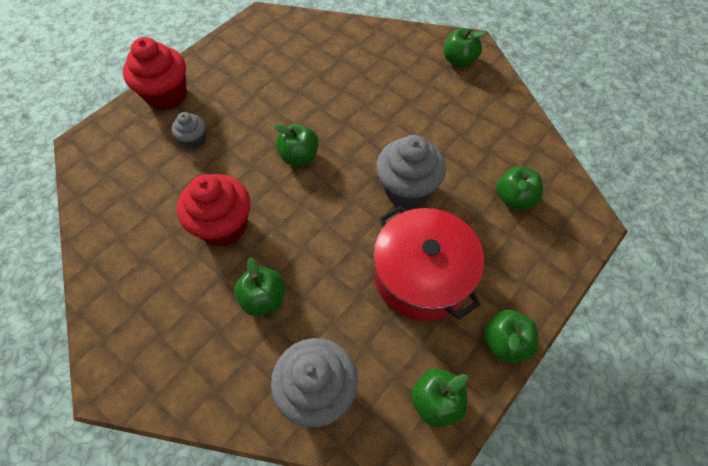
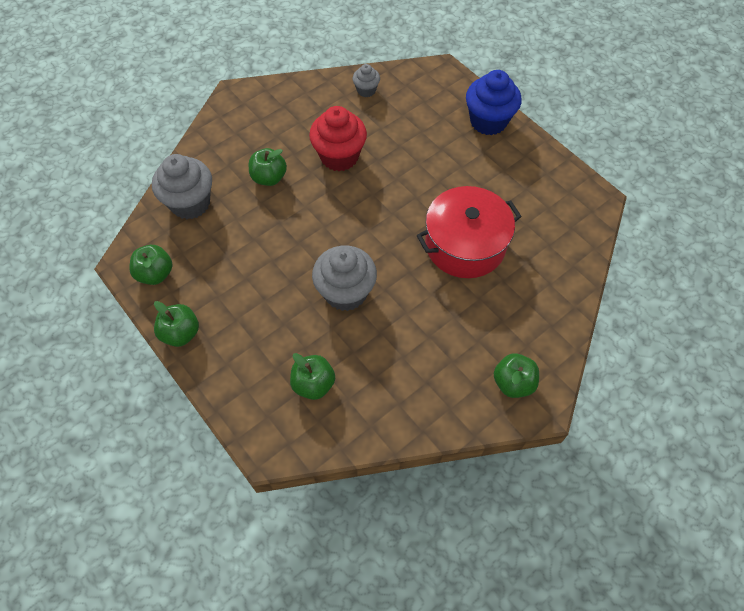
camera: 100 degrees right, 0 degrees up
red cupcake [123,37,187,111] -> blue cupcake [466,70,521,135]
grey cupcake [172,112,205,149] -> grey cupcake moved to [353,64,380,97]
green apple [274,124,319,166] -> none
red pot [373,206,484,321] -> red pot moved to [417,186,522,278]

